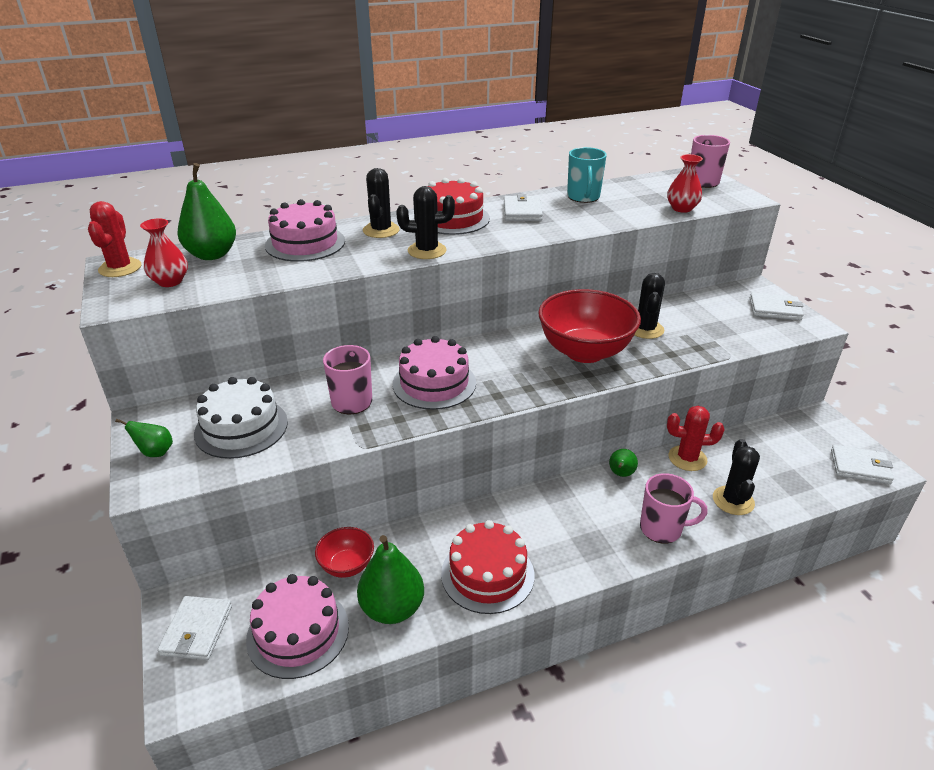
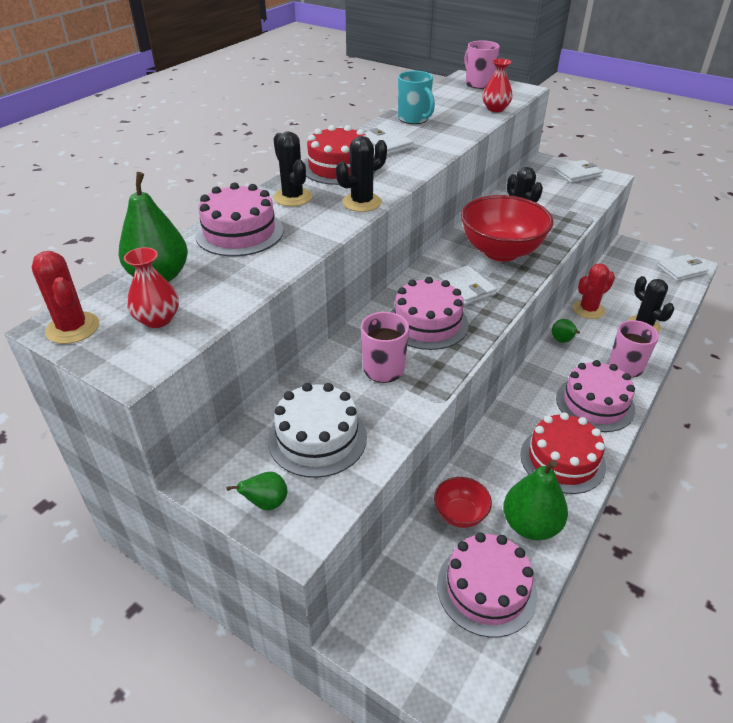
camera: 35 degrees left, 5 degrees up
white wallet [157,596,232,660] -> white wallet moved to [438,265,497,305]
none -> pink cake [556,360,635,432]

